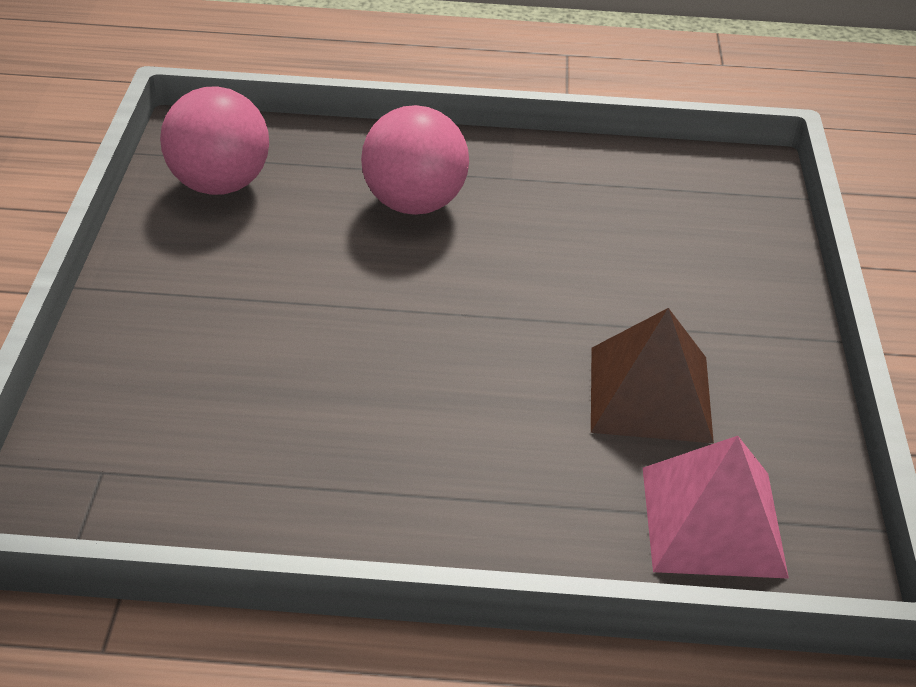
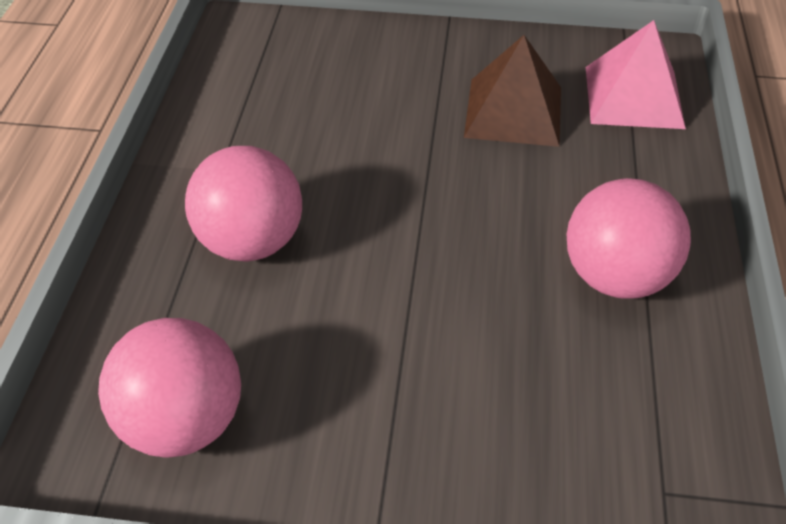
camera: 85 degrees left, 5 degrees up
none -> pink ball [566,178,691,298]

